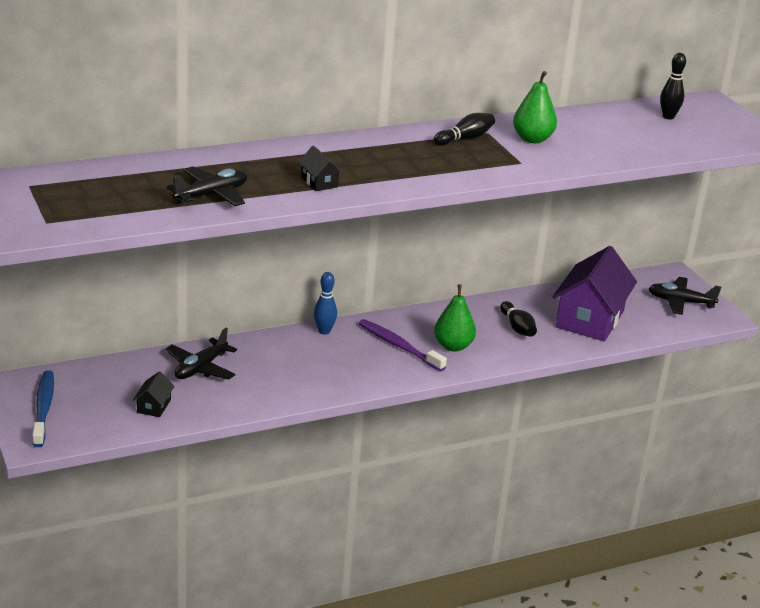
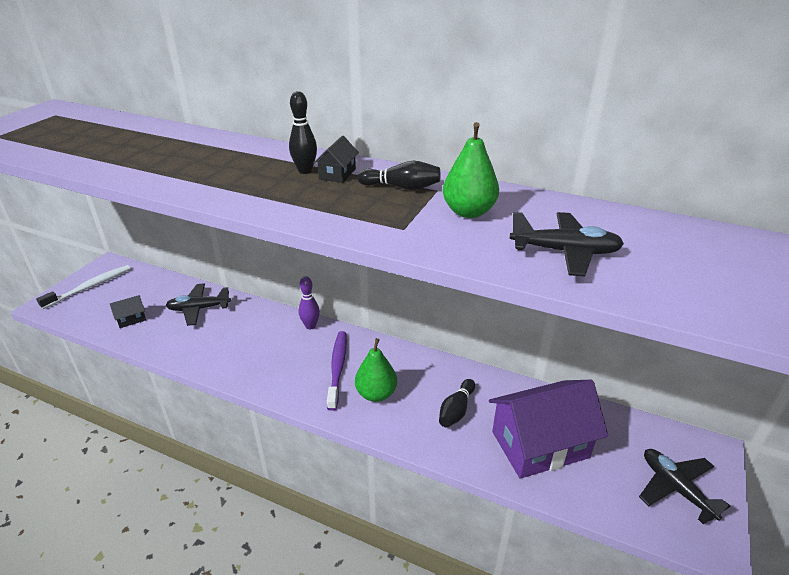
camera: 50 degrees right, 5 degrees up
blue toothbrush [32,370,54,447] -> white toothbrush [36,265,131,309]
black plane [167,166,247,206] -> black plane moved to [510,212,624,277]
black house [298,146,343,191] -> black house moved to [314,136,359,183]
blue bowling pin [314,272,337,335] -> purple bowling pin [299,276,320,329]
black bowling pin [660,53,686,119] -> black bowling pin moved to [289,91,317,174]

